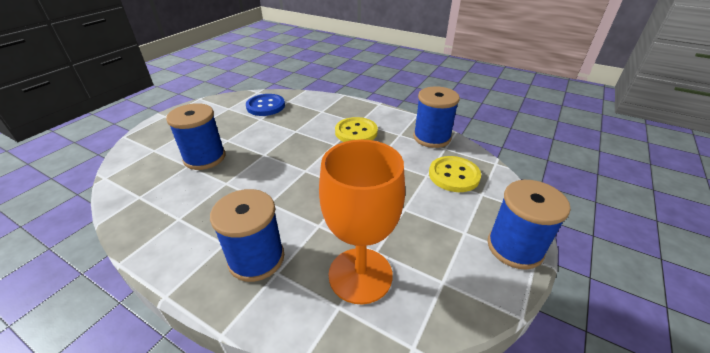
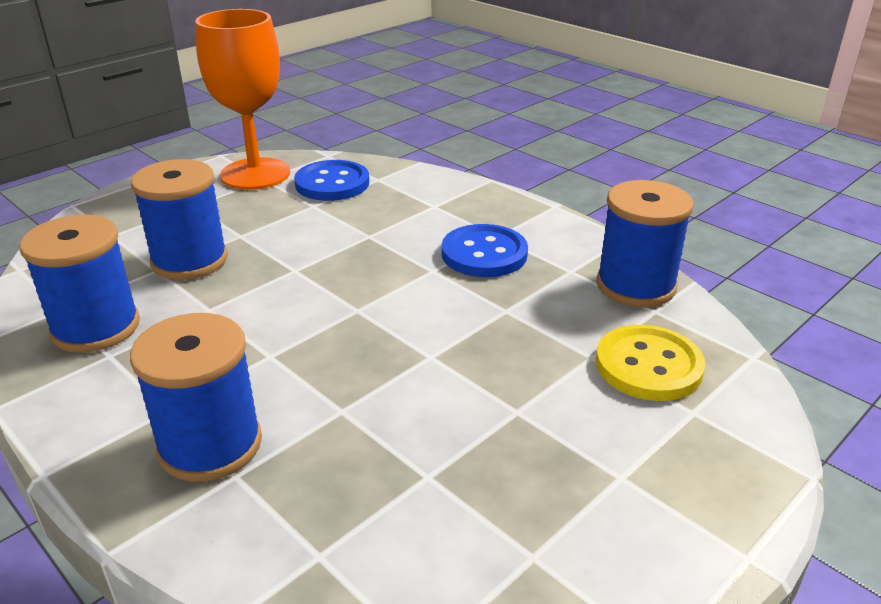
camera: 15 degrees right, 5 degrees down
orange goblet [319,139,405,304] -> orange goblet moved to [195,9,290,190]
yellow button [335,117,378,142] -> blue button [442,224,528,277]
blue spool [488,180,571,270] -> blue spool moved to [19,215,140,353]

